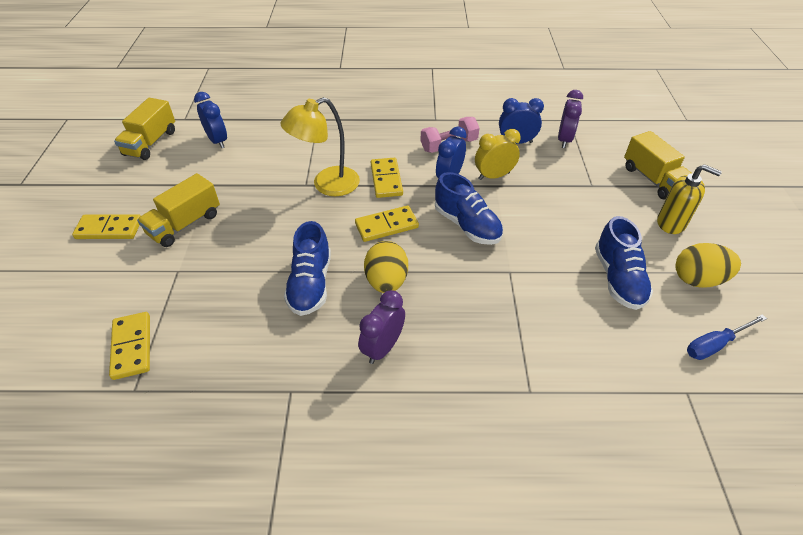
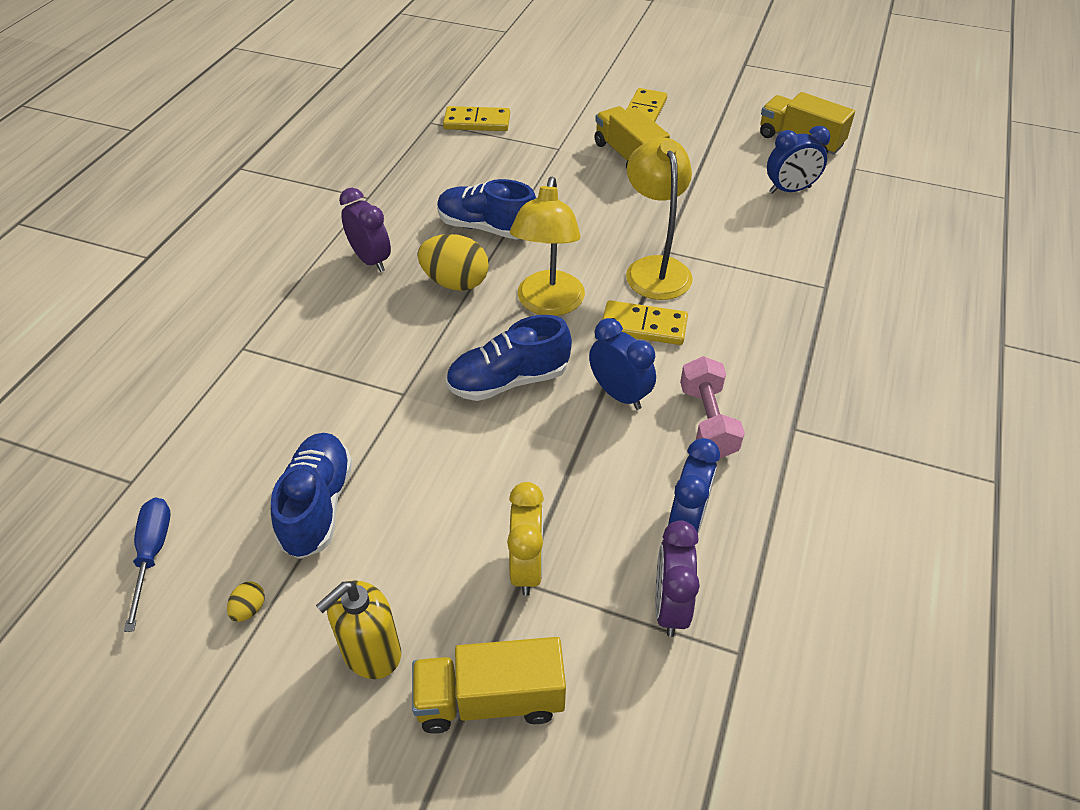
camera: 110 degrees right, 0 degrees up
yellow domino [355,205,419,242] -> yellow lamp [510,177,585,316]
yellow clock [475,129,521,180] -> yellow clock moved to [507,482,544,596]
purple clock [558,90,583,148] -> purple clock turned 60 degrees clockwise [655,520,700,637]
blue shoe [595,216,653,310] -> blue shoe turned 75 degrees clockwise [271,433,353,559]
yellow egg [675,243,741,288] -> yellow egg [227,582,265,622], size x0.44

